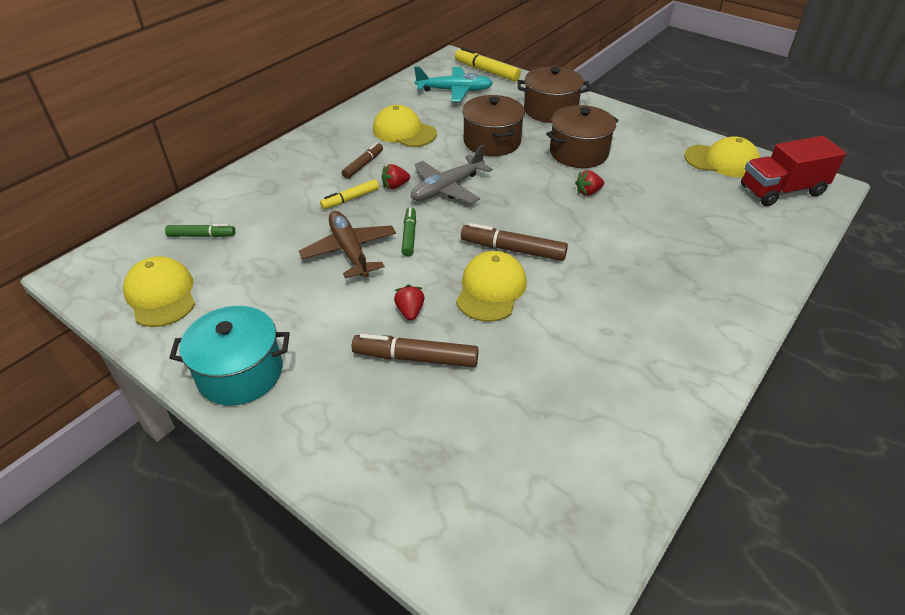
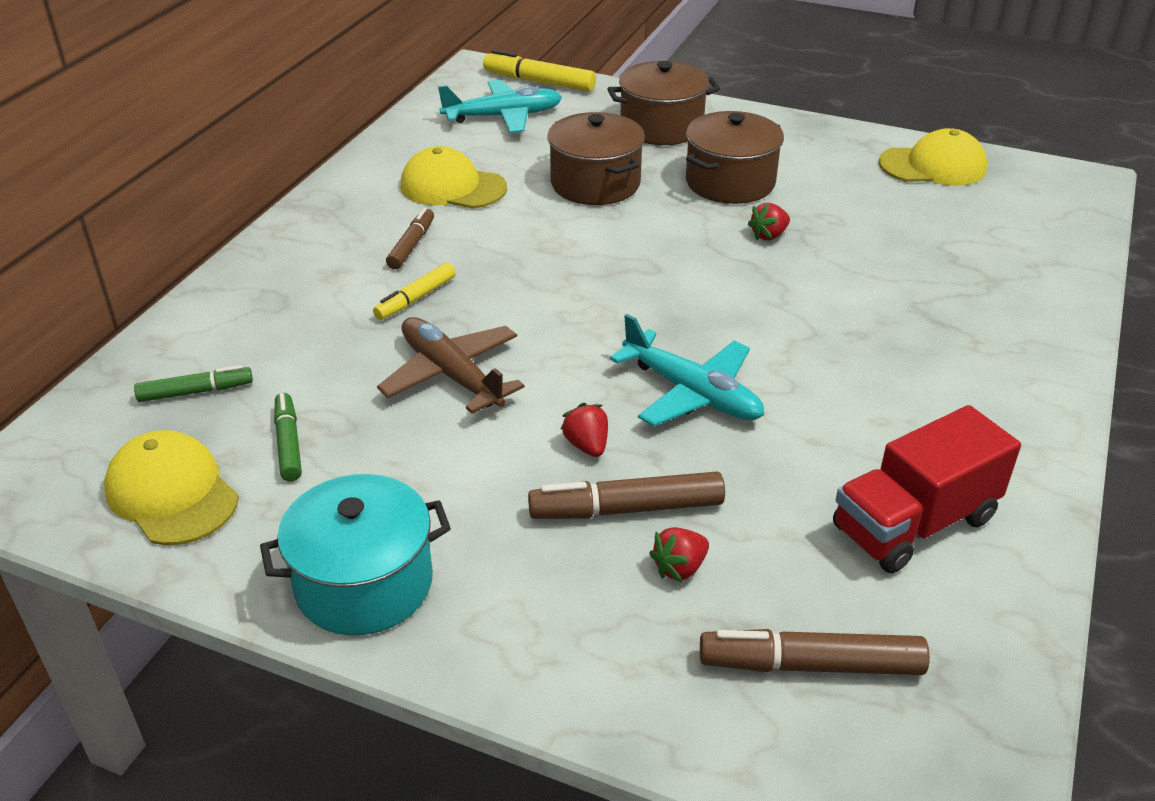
camera: 15 degrees left, 5 degrees down
red strawberry [382,164,410,189] -> red strawberry moved to [649,527,709,582]
green marker [402,207,416,257] -> green marker moved to [274,393,302,481]
grey plane [411,145,493,204] -> none
yellow cap [456,251,527,322] -> turquoise plane [610,314,764,426]
brown marker [461,223,568,261] -> brown marker moved to [700,629,930,675]
red truck [741,136,846,206] -> red truck moved to [833,405,1021,573]

